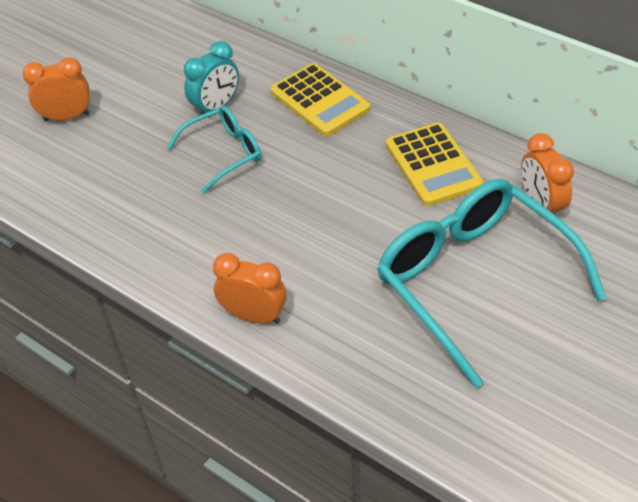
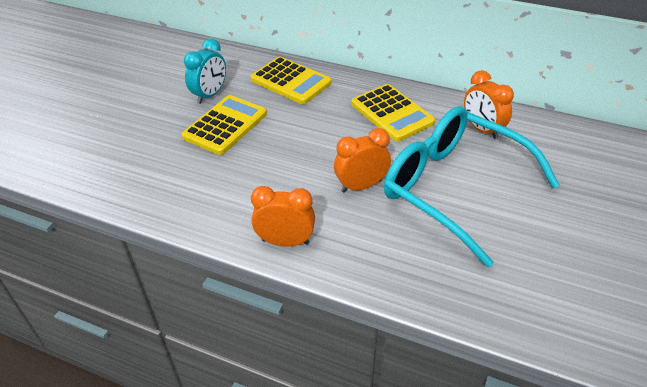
camera: 15 degrees left, 5 degrees down
orange clock [23,57,90,121] -> orange clock moved to [334,128,391,192]
turquoise glasses [167,106,261,194] -> yellow calculator [182,95,267,155]

